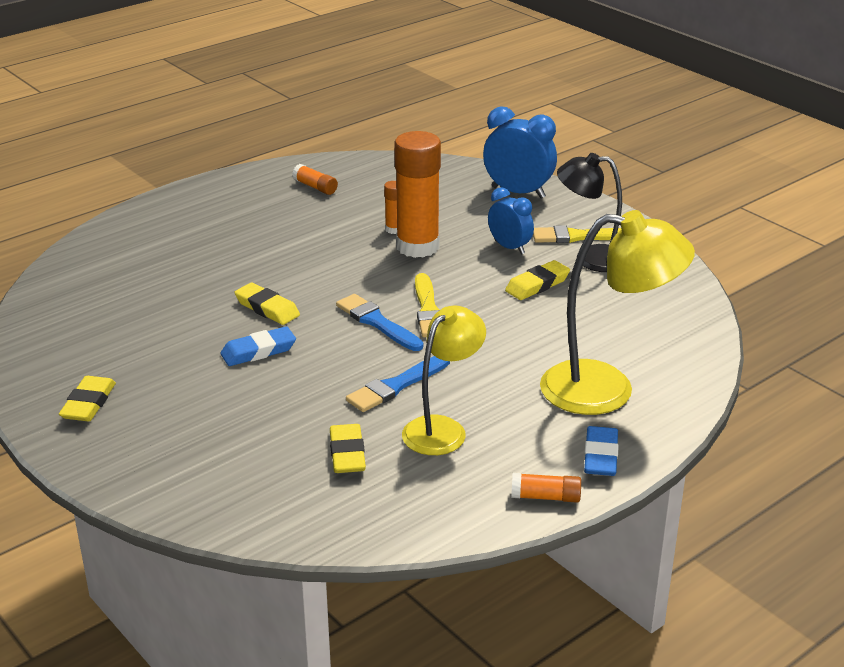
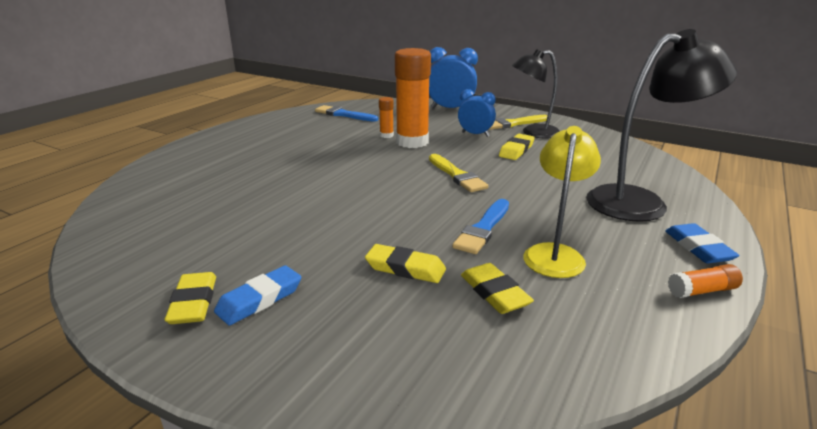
camera: 20 degrees left, 5 degrees down
blue eraser [221,326,296,366] -> blue eraser moved to [214,266,301,326]
yellow eraser [234,282,300,325] -> yellow eraser moved to [365,244,446,283]
orange glue stick [292,164,338,195] -> none
blue brush [336,294,423,351] -> blue brush moved to [315,105,378,122]
yellow lamp [540,210,695,415] -> black lamp [586,29,737,222]

